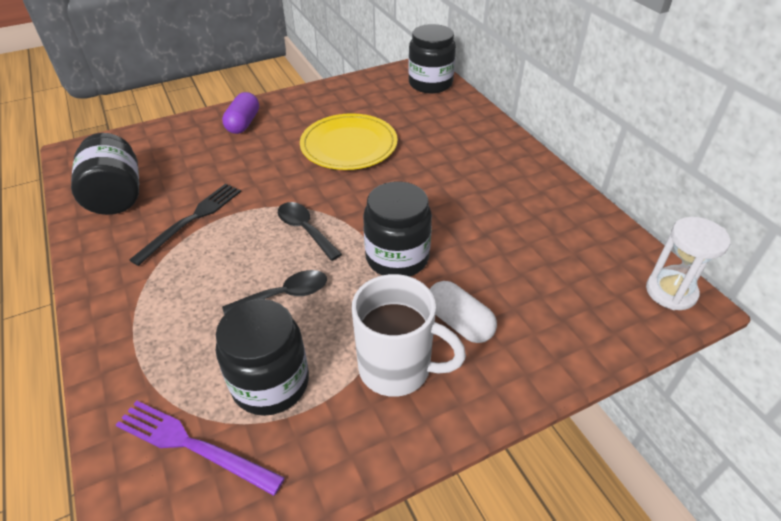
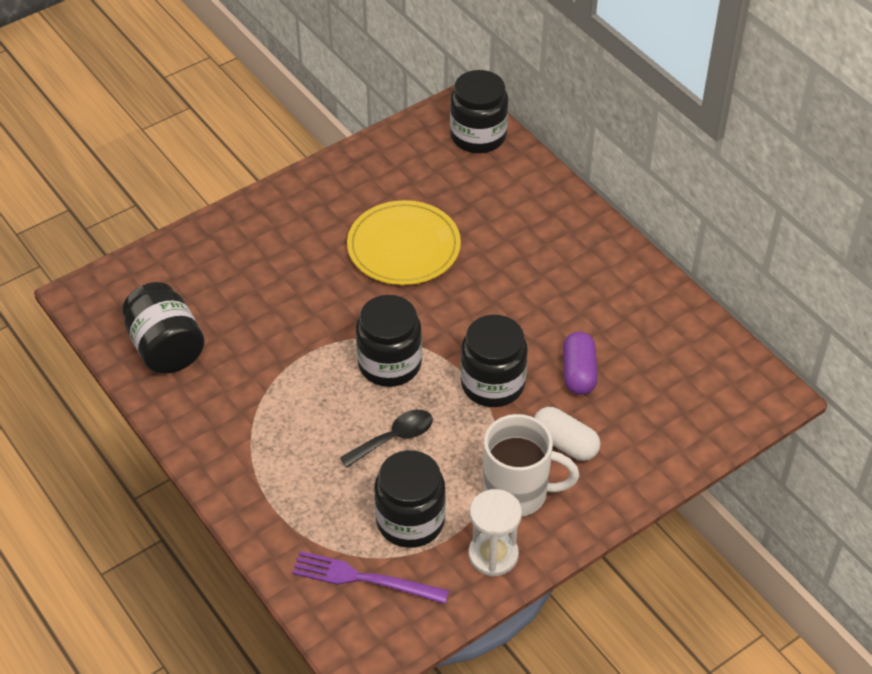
camera: 10 degrees left, 5 degrees up
black fork [129,183,241,266] -> none
purple capsule [222,92,259,134] -> purple capsule moved to [563,331,598,395]
black spoon [278,202,342,261] -> black jar [356,295,422,387]
white hourglass [646,217,730,310] -> white hourglass moved to [468,489,522,577]

